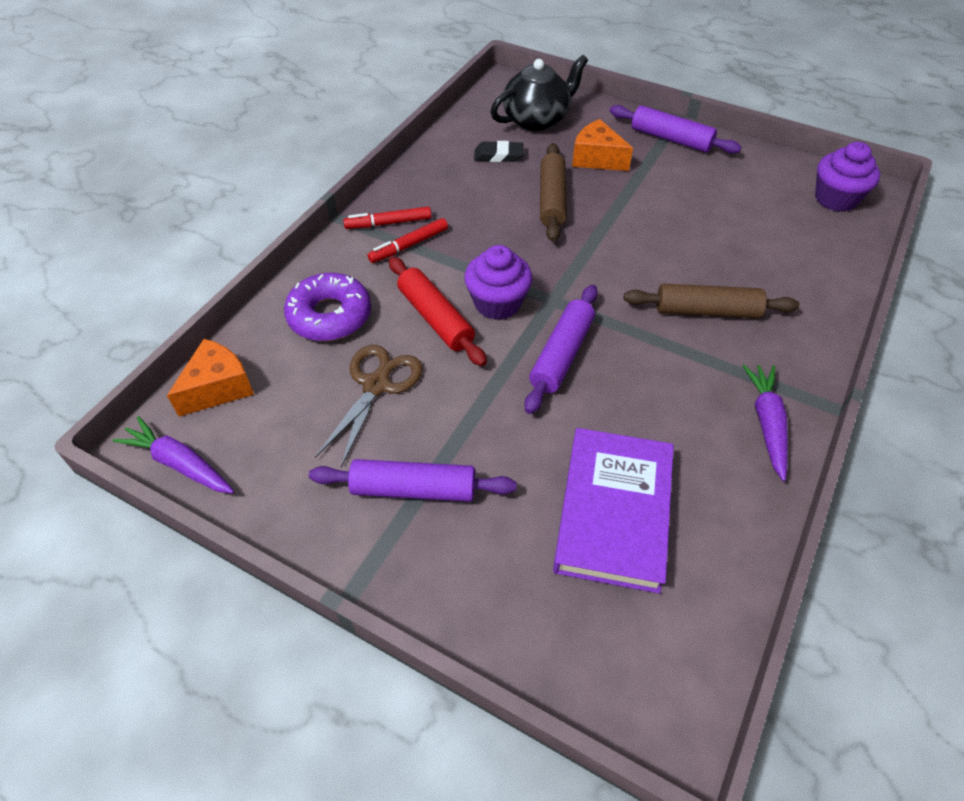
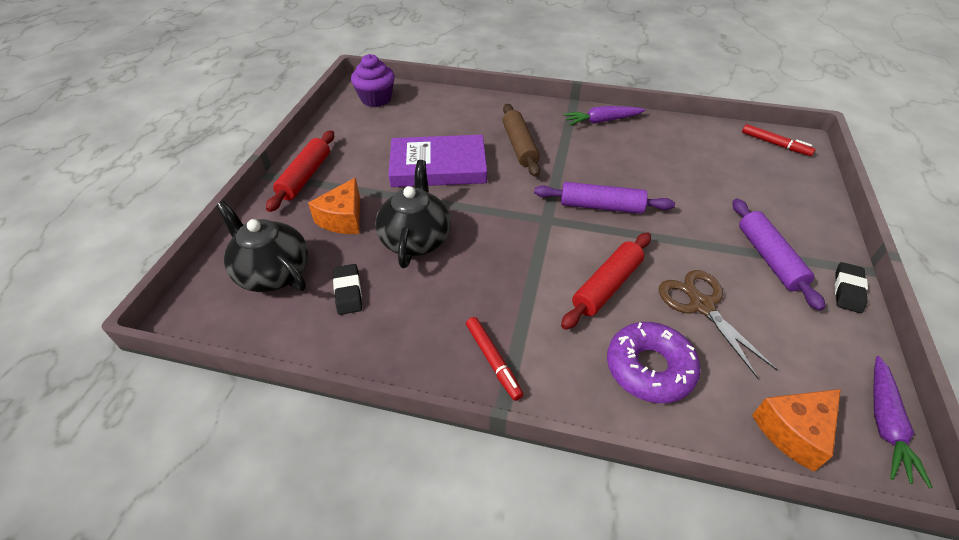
camera: 105 degrees left, 5 degrees down
orange cheese [167,339,254,417] -> orange cheese turned 60 degrees counterclockwise [752,389,841,472]
brown scissors [315,345,423,468] -> brown scissors turned 60 degrees clockwise [659,270,778,379]
red marker [368,218,448,263] -> red marker moved to [742,124,816,156]
purple cupcake [464,245,532,320] -> none
brown rolling pin [540,143,567,242] -> black teapot [375,160,451,268]
purple book [553,428,674,594] -> purple book moved to [388,135,487,187]
purple rolling pin [610,105,742,154] -> red rolling pin [266,130,334,212]
none -> black eraser [835,262,868,313]

